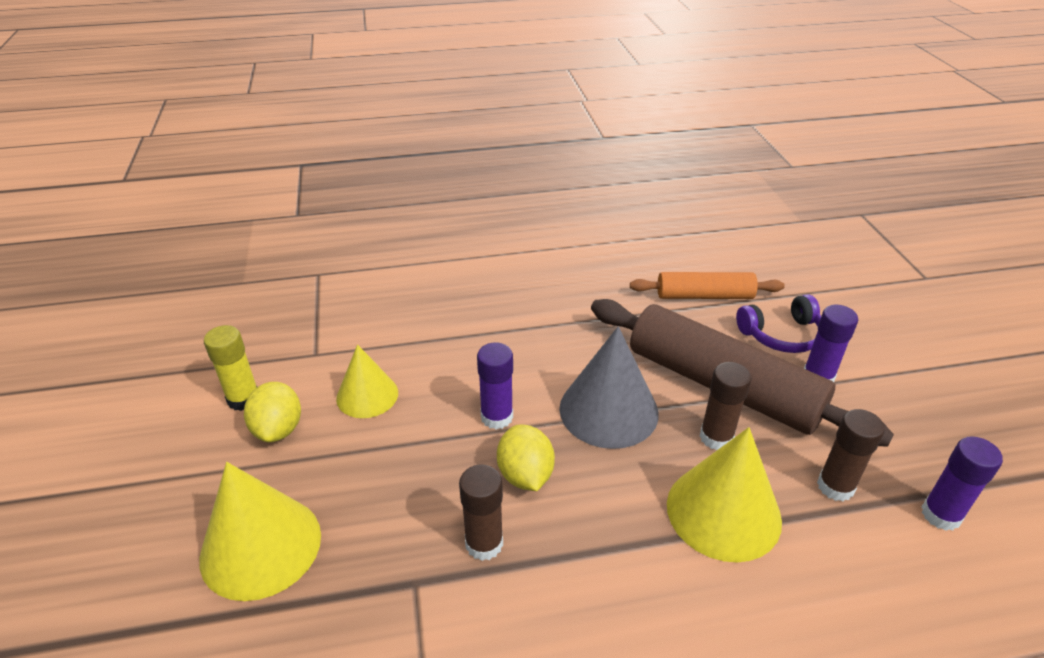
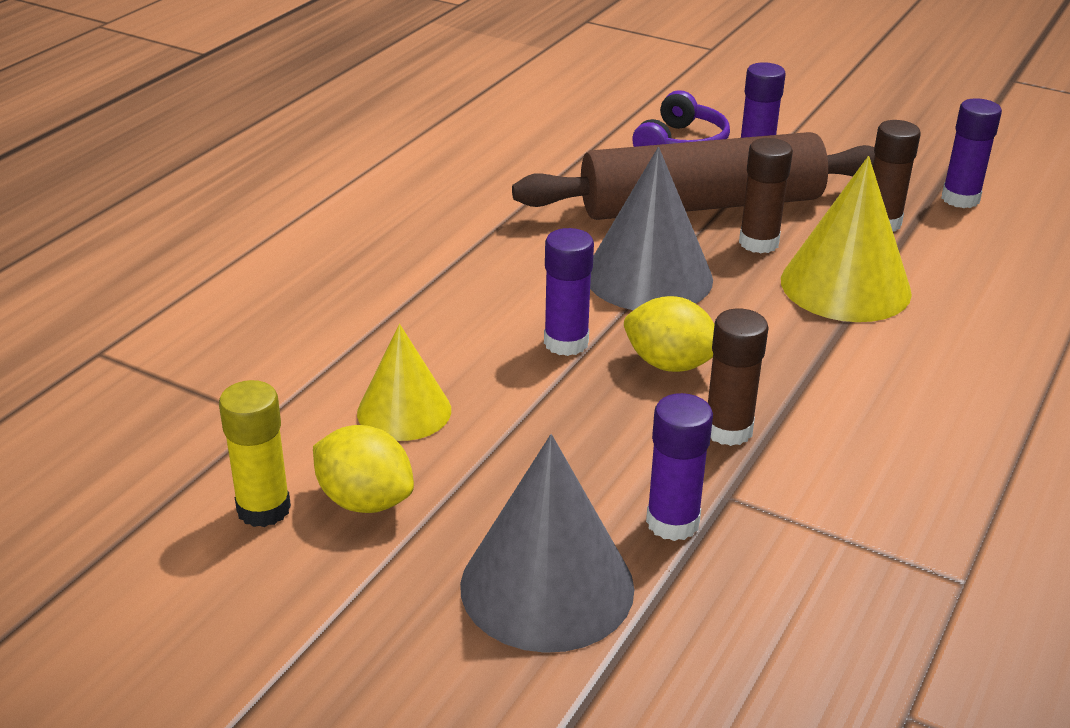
camera: 50 degrees left, 5 degrees down
yellow cone [199,462,321,601] -> grey cone [460,434,634,653]
orange rolling pin [630,272,785,299] -> none
none -> purple glue stick [646,393,713,541]

